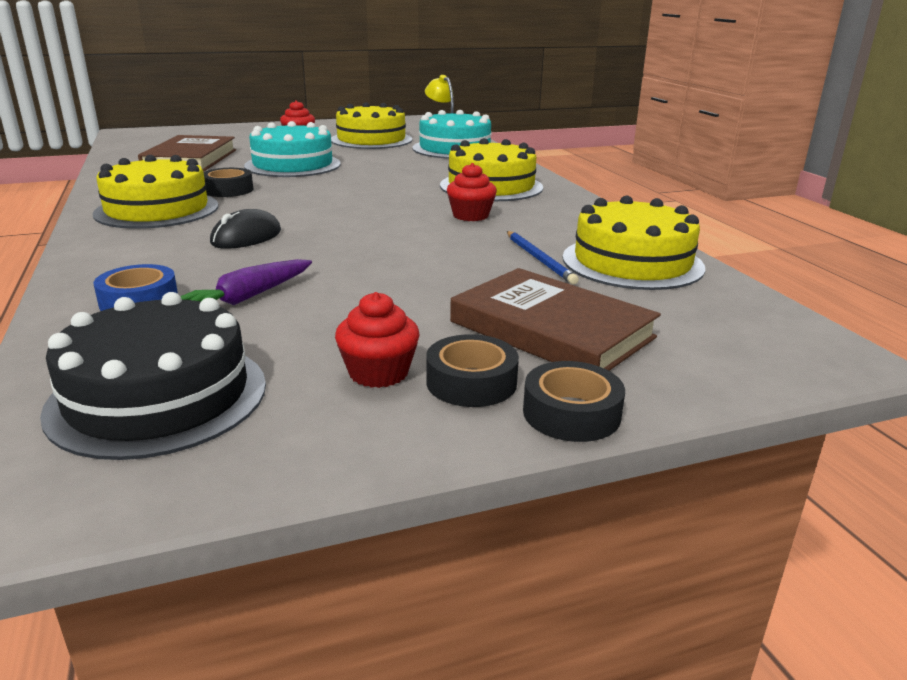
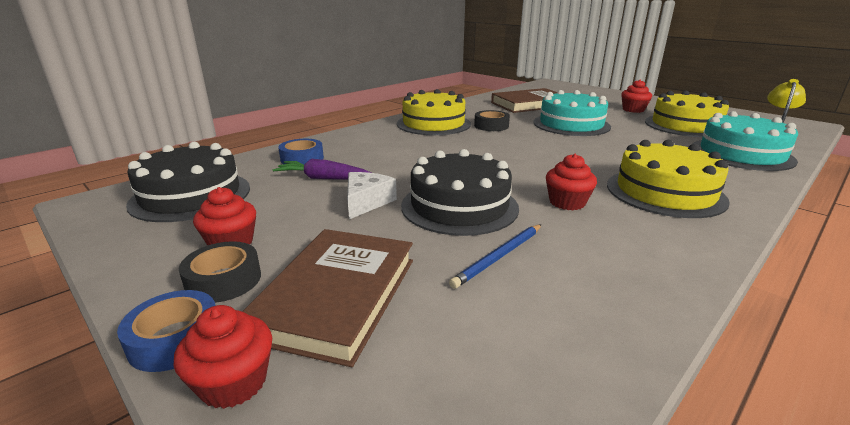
camera: 65 degrees right, 0 degrees up
black mouse [210,209,281,249] -> none
black tape [523,361,625,442] -> blue tape [117,290,216,372]
yellow cake [563,196,705,290] -> none
none -> red cupcake [174,305,272,409]
none -> white cheese [347,172,397,219]
none -> black cake [401,149,519,236]

